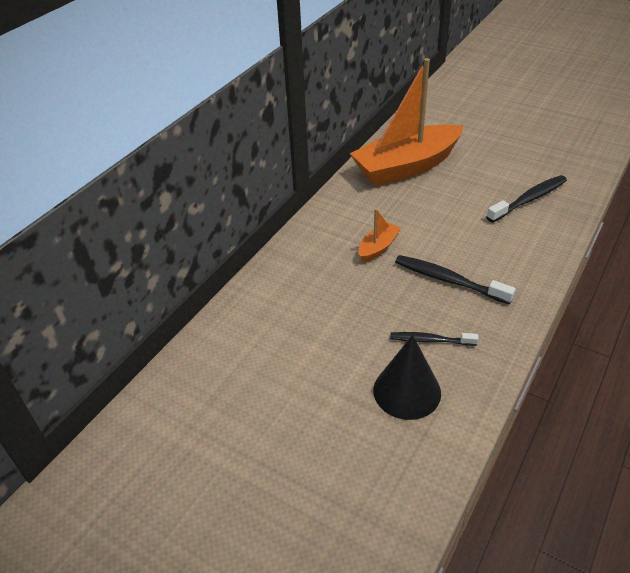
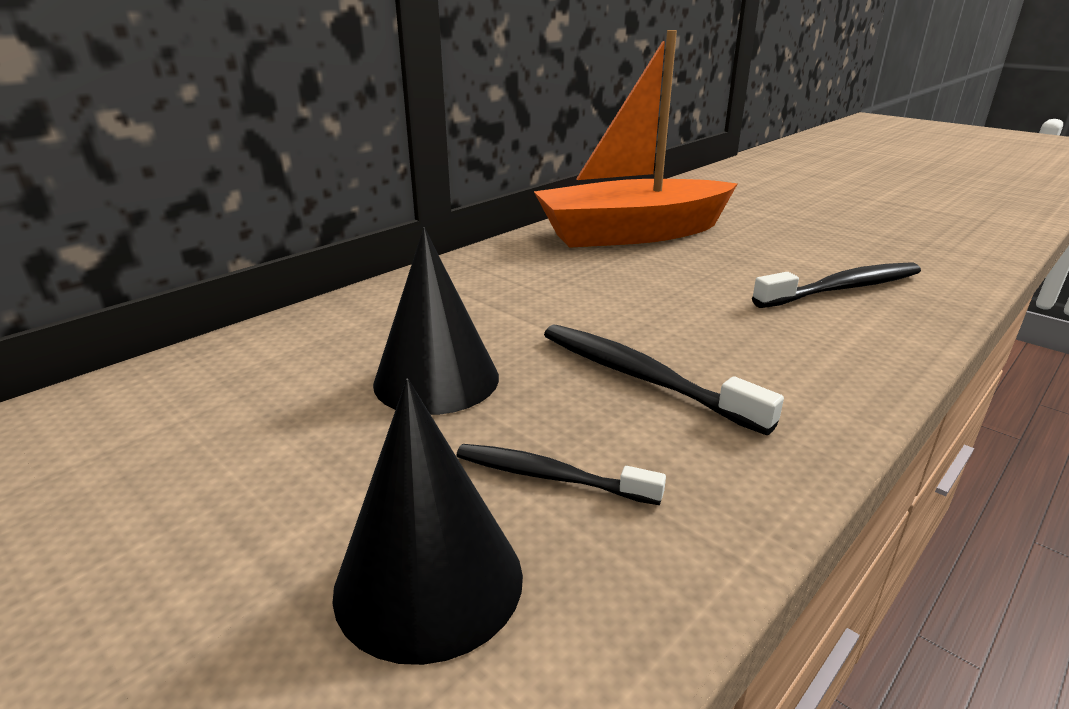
camera: 10 degrees right, 15 degrees down
orange boat [358,209,401,262] -> none
none -> black cone [373,228,499,415]

